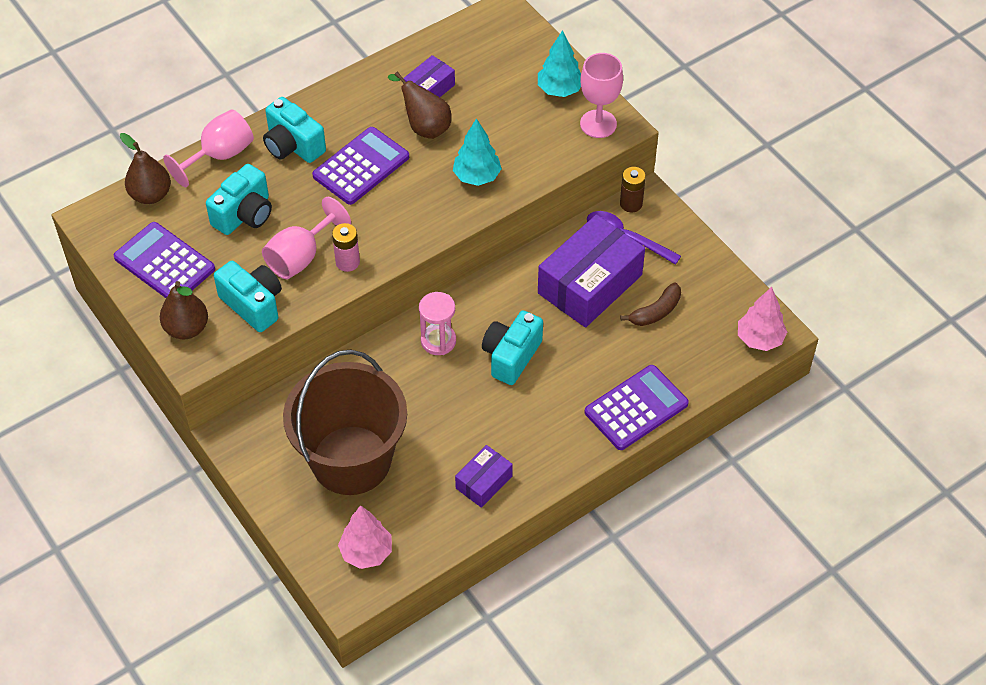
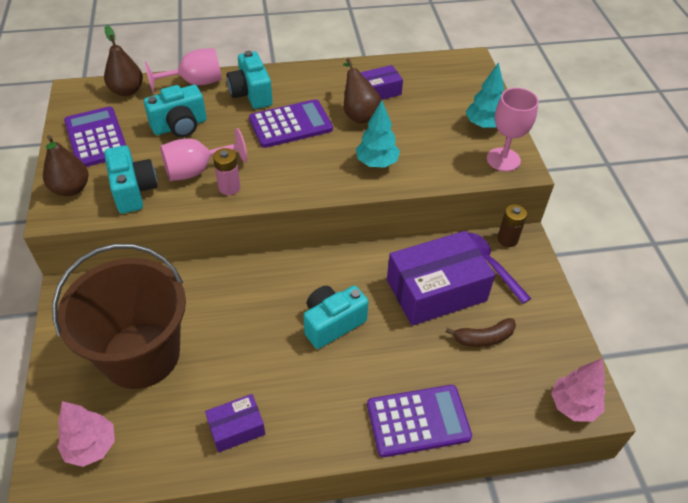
camera: 25 degrees right, 5 degrees down
pink hourglass [419,292,456,355] -> none

